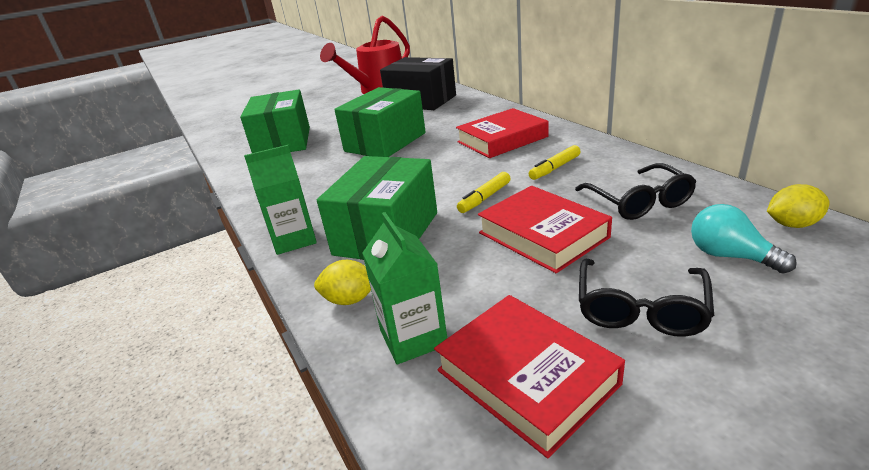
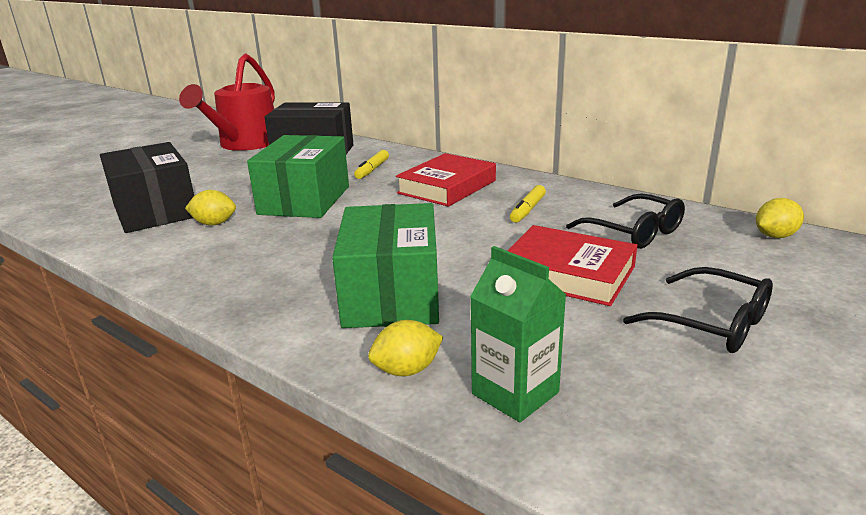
camera: 25 degrees left, 5 degrees down
green box [240,89,310,153] -> black box [100,142,194,233]
green carton [244,145,317,255] -> none
red book [434,295,625,458] -> none
yellow marker [457,172,511,213] -> yellow marker moved to [354,150,389,179]
black glasses [579,259,714,337] -> black glasses turned 45 degrees counterclockwise [623,267,773,353]
turquoise light bulb [691,204,797,274] -> none
none -> yellow lemon [185,190,236,225]

